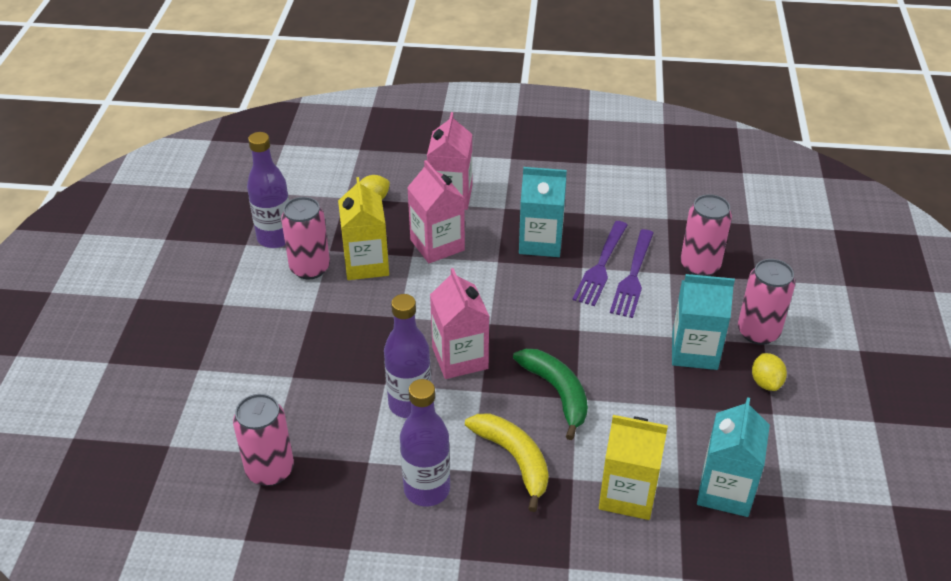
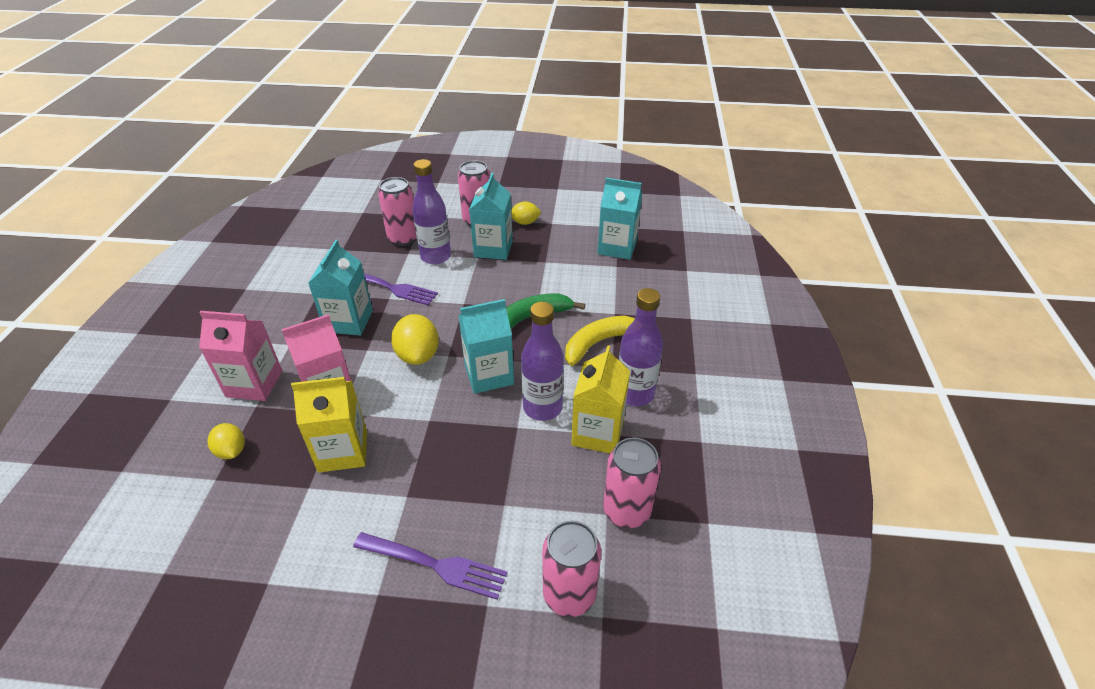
camera: 90 degrees left, 0 degrees up
purple bottle [247,132,289,248] -> purple bottle moved to [412,159,451,264]
pink can [281,197,330,280] -> pink can moved to [542,520,601,617]
pink carton [430,268,490,379] -> turquoise carton [459,299,514,394]
yellow carton [599,415,668,520] -> yellow carton moved to [571,345,630,453]
purple fork [610,229,654,318] -> purple fork moved to [353,532,508,599]
none -> yellow lemon [391,314,439,365]

